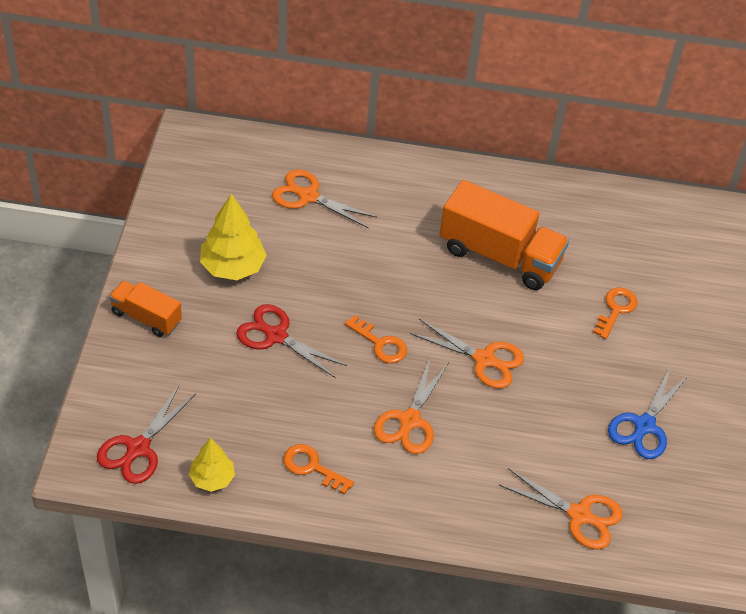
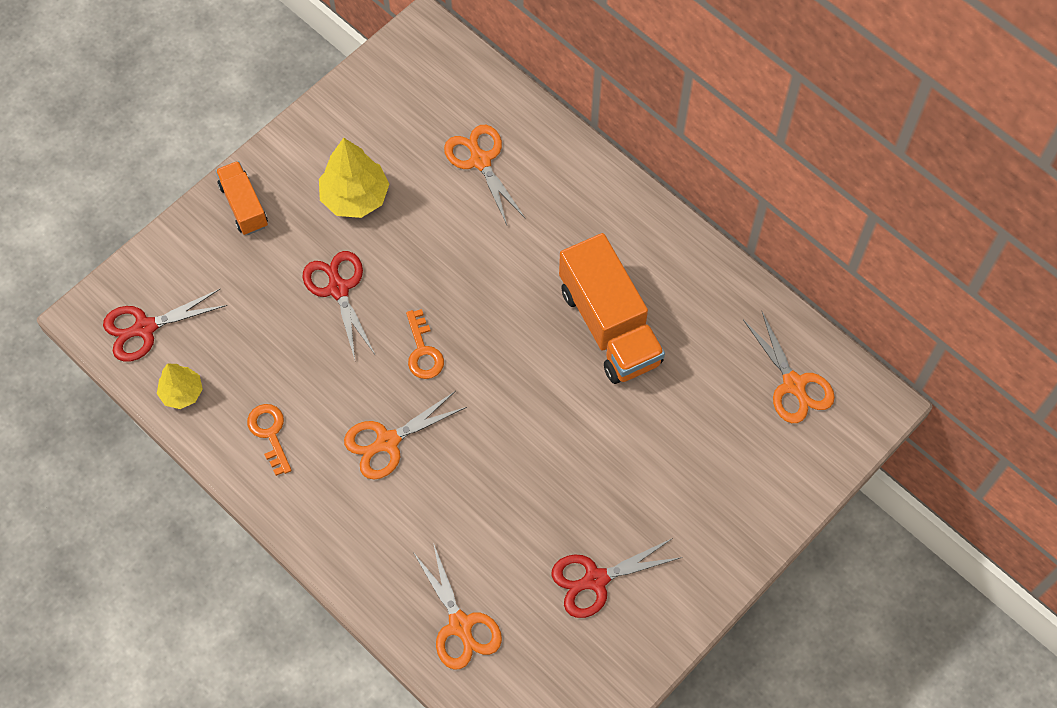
camera: 40 degrees right, 15 degrees up
orange scissors [410,319,524,389] -> orange scissors moved to [743,310,835,423]
orange key [593,288,638,339] -> none
blue scissors [608,368,688,459] -> red scissors [552,538,682,618]

